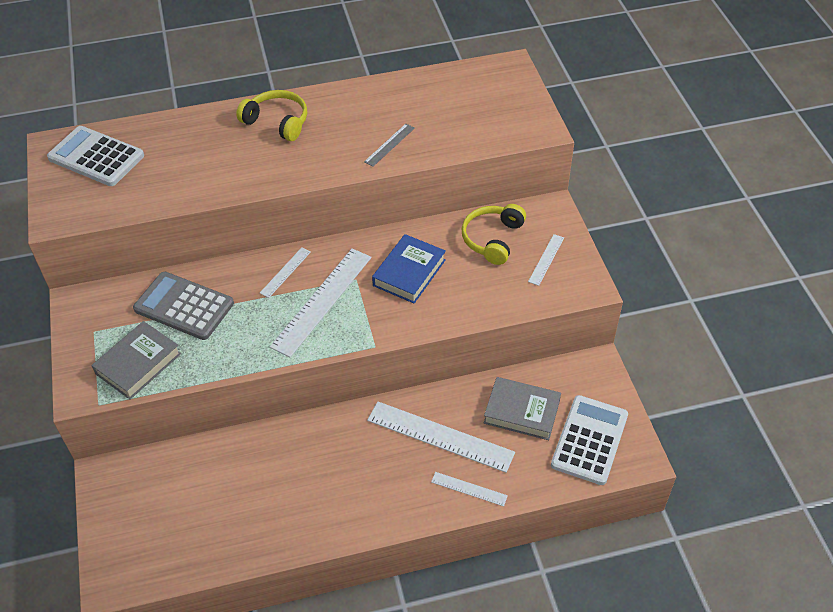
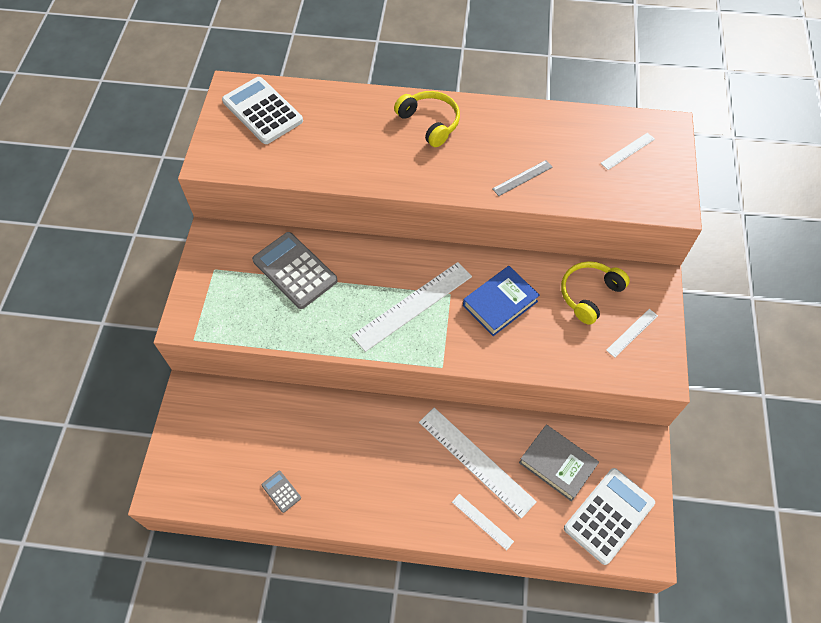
camera: 20 degrees right, 10 degrees up
grey book [91,321,181,399] -> none
white ruler [260,247,311,298] -> white ruler moved to [601,133,655,170]
none -> grey calculator [261,471,301,513]

